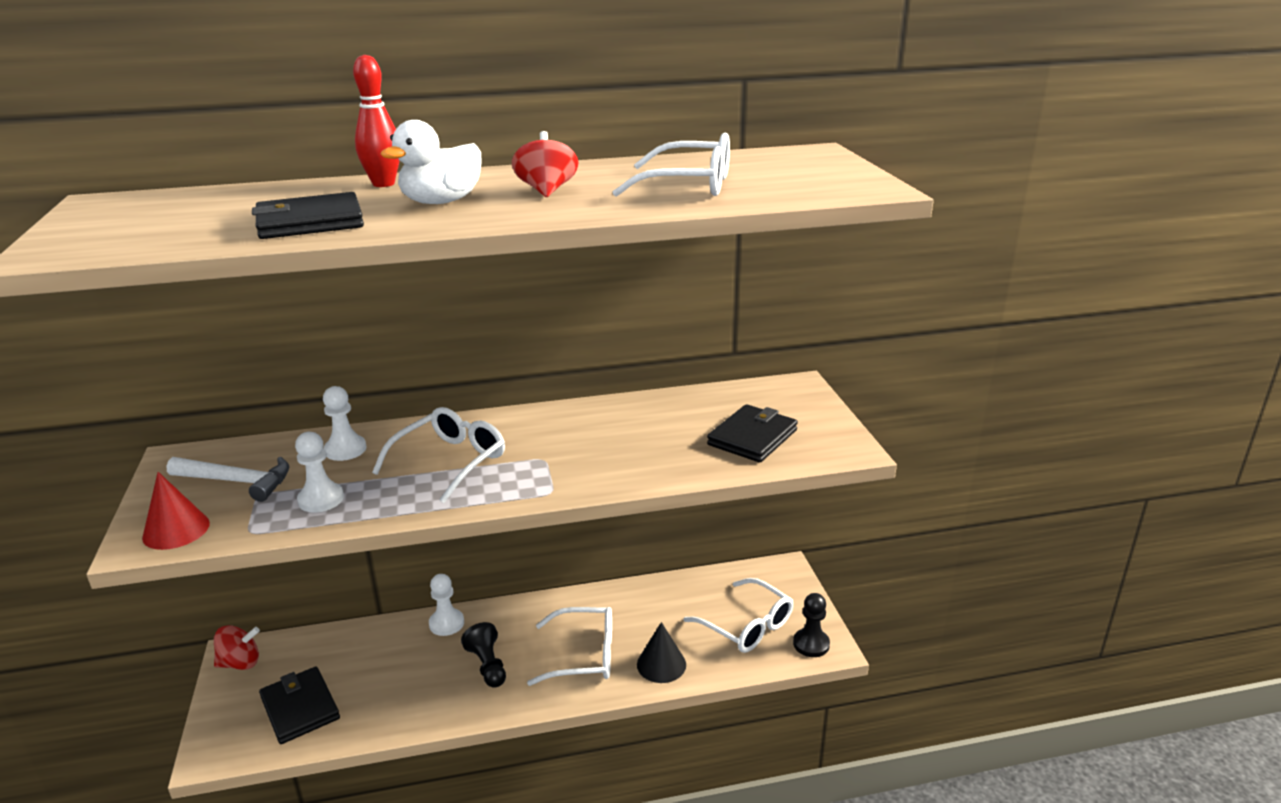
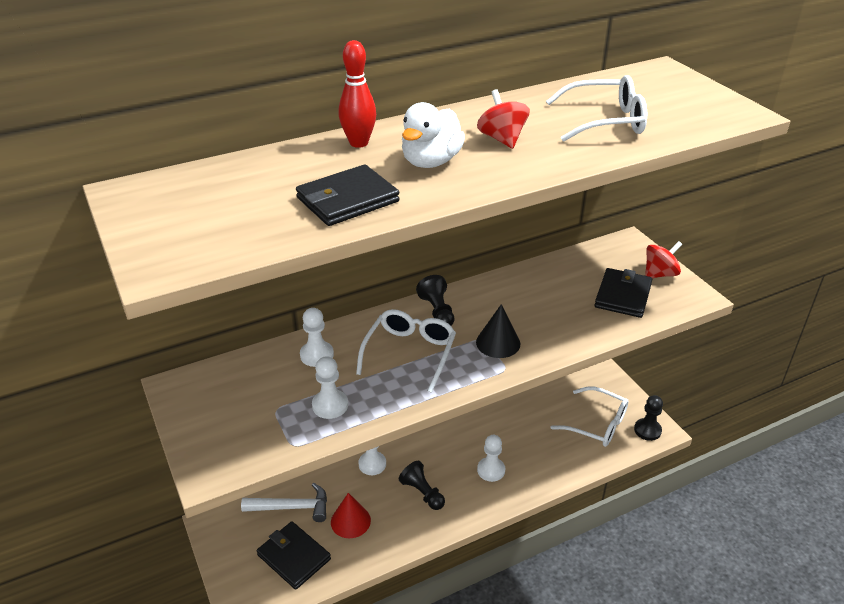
camera: 15 degrees left, 10 degrees up
red cone [142,472,210,550] -> red cone moved to [331,493,371,538]
white hammer [166,457,289,502] -> white hammer moved to [241,483,327,522]
red spinning top [214,625,260,670] -> red spinning top moved to [645,241,682,278]
white glasses [527,607,612,686] -> white pawn [477,435,505,482]
black cone [637,622,686,683] -> black cone moved to [476,304,520,358]
none -> black pawn [416,275,455,326]

